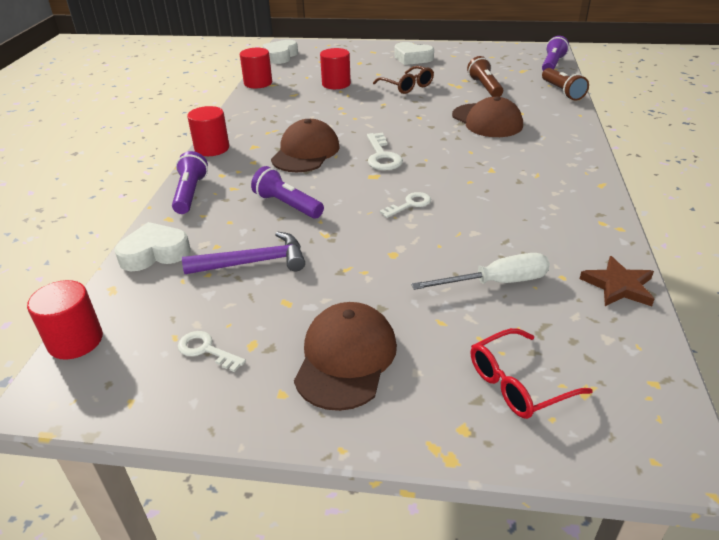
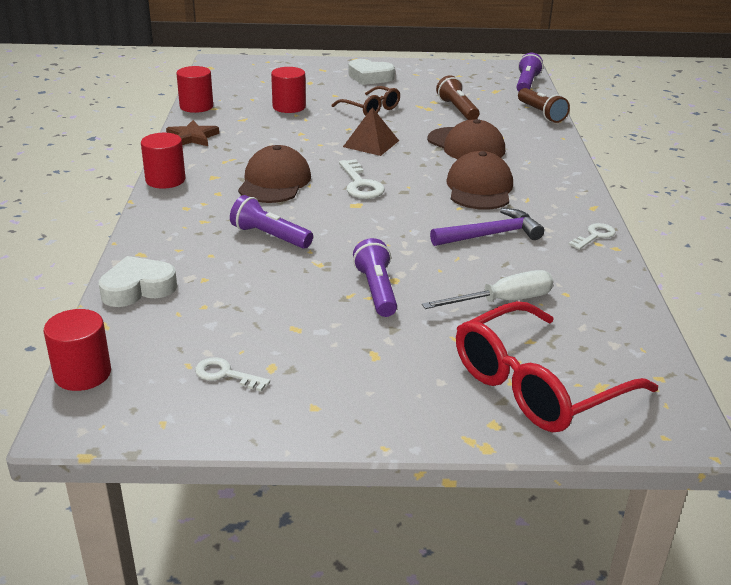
camera: 10 degrees left, 5 degrees down
purple flashlight [172,151,208,214] -> purple flashlight moved to [353,238,397,317]
purple hammer [182,231,305,274] -> purple hammer moved to [430,208,544,246]
white heart [263,40,298,64] -> none
brown cap [294,302,397,411] -> brown cap moved to [446,151,513,210]
white key [379,192,431,218] -> white key moved to [569,223,616,250]
red glasses [471,328,593,419] -> red glasses [456,301,658,432], size x1.76
brown star [580,256,654,306] -> brown star moved to [166,120,219,146]
none -> brown pyramid [343,107,399,156]

